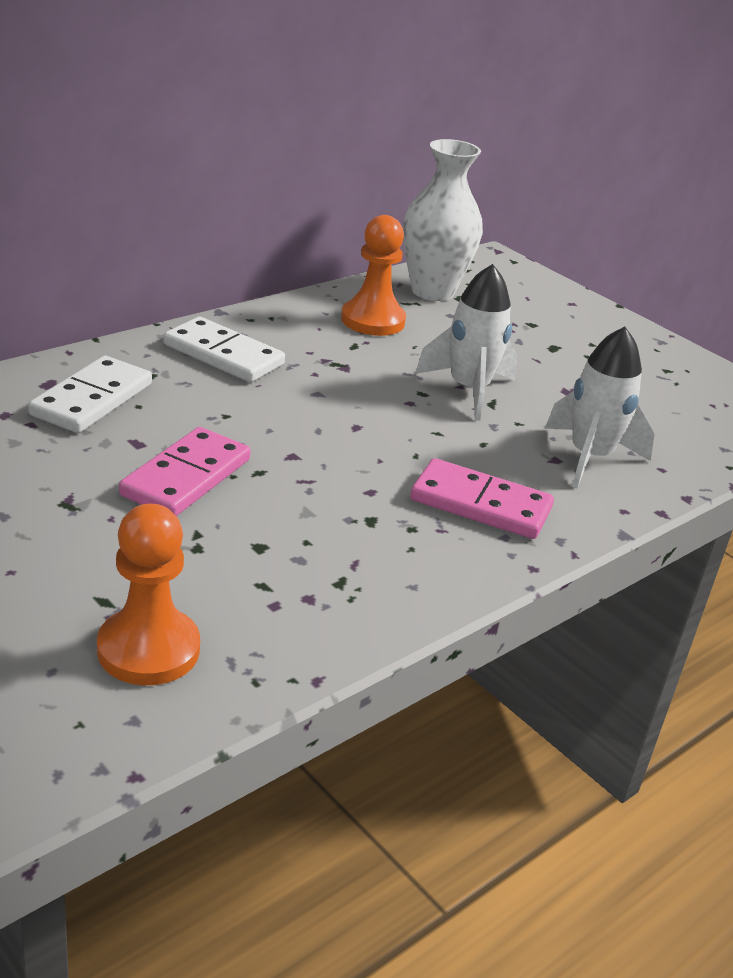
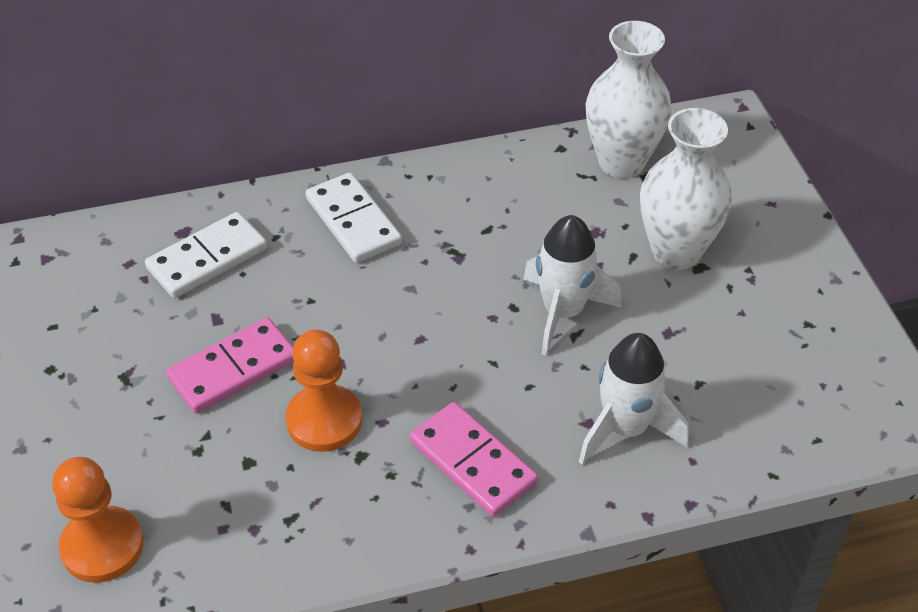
camera: 30 degrees right, 15 degrees up
orange pawn [341,215,406,336] -> orange pawn moved to [286,329,362,452]
none -> white vase [640,108,732,270]

